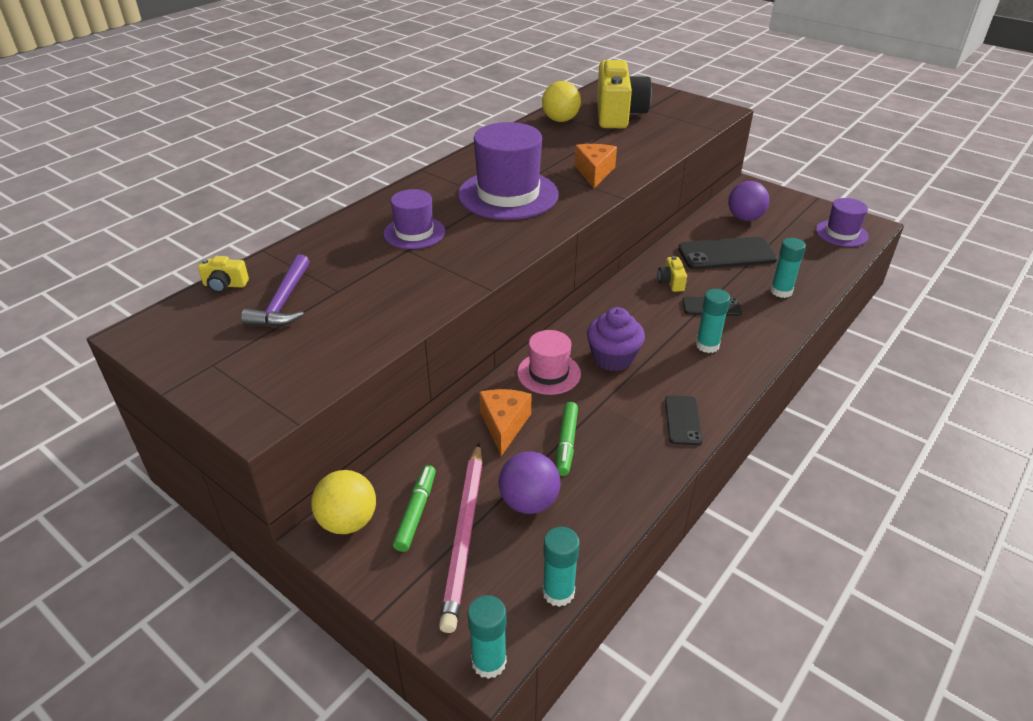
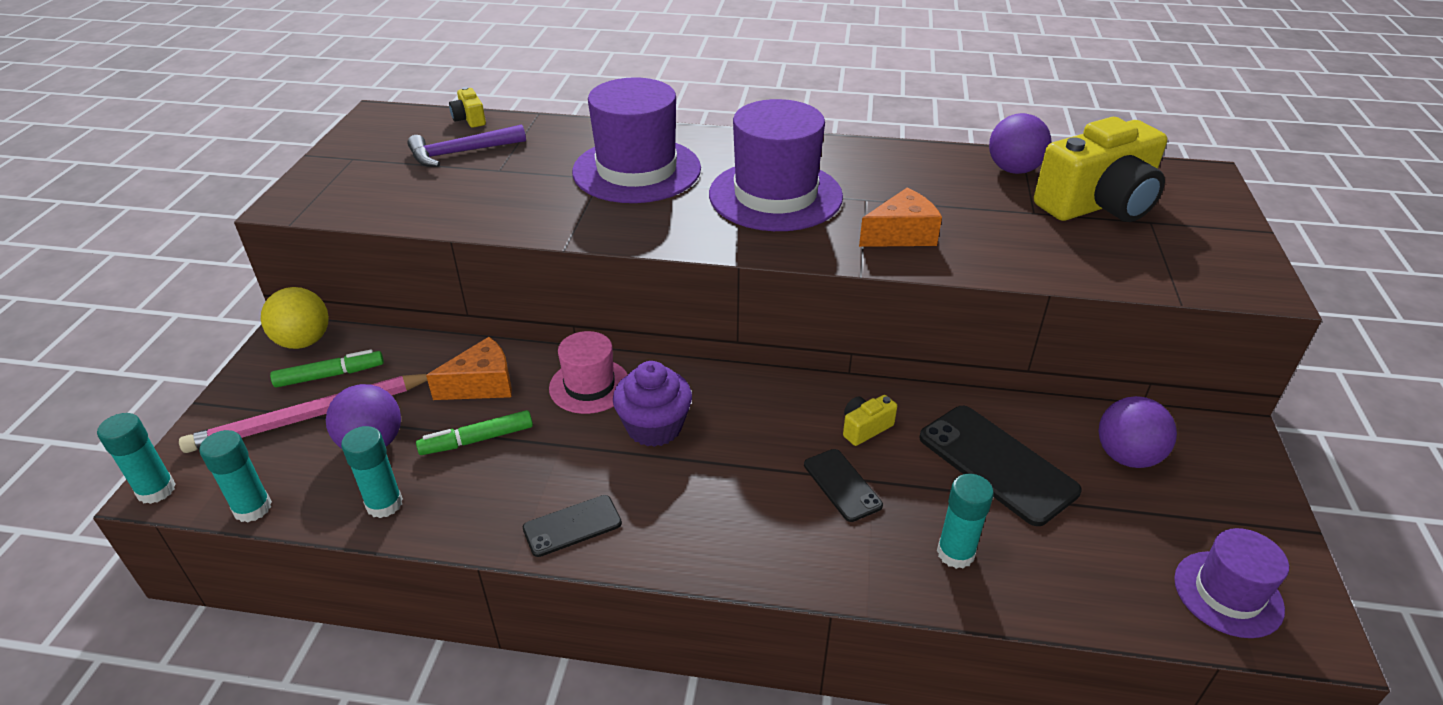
camera: 60 degrees right, 0 degrees up
purple hat [383,189,445,249] -> purple hat [572,77,701,203], size x1.76
yellow ball [542,81,581,122] -> purple ball [989,113,1051,174]
turquoise glue stick [696,289,730,353] -> turquoise glue stick moved to [341,426,403,518]

